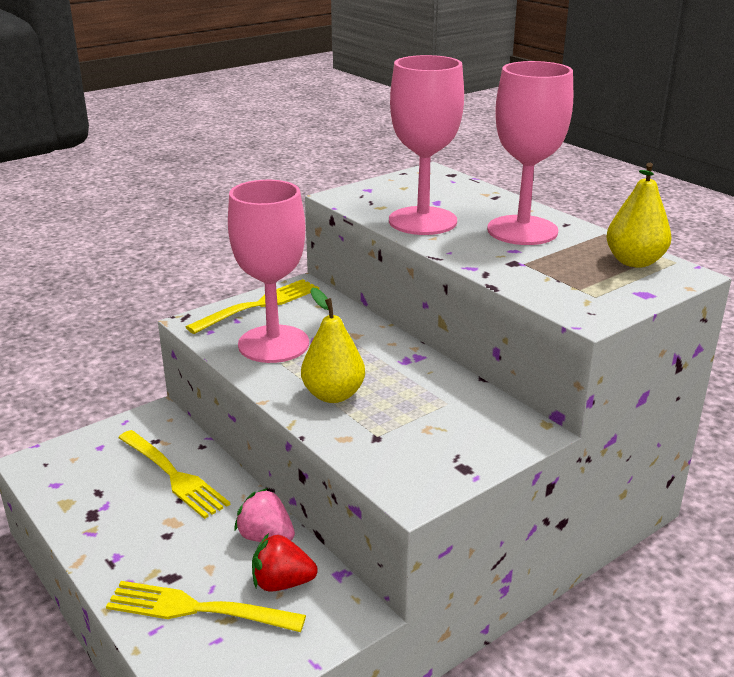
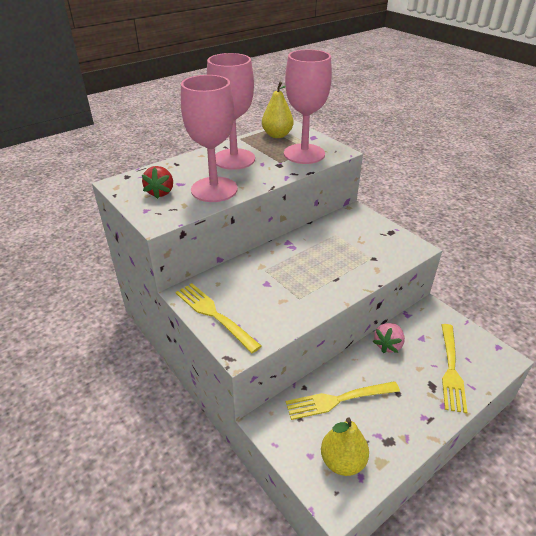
camera: 90 degrees left, 10 degrees up
yellow fork [118,430,230,519] -> yellow fork turned 150 degrees counterclockwise [286,381,400,420]
pink goblet [228,180,309,363] -> pink goblet moved to [284,49,332,164]
red strawberry [252,533,318,592] -> red strawberry moved to [142,166,173,199]
yellow pear [301,287,365,403] -> yellow pear moved to [321,417,369,476]

